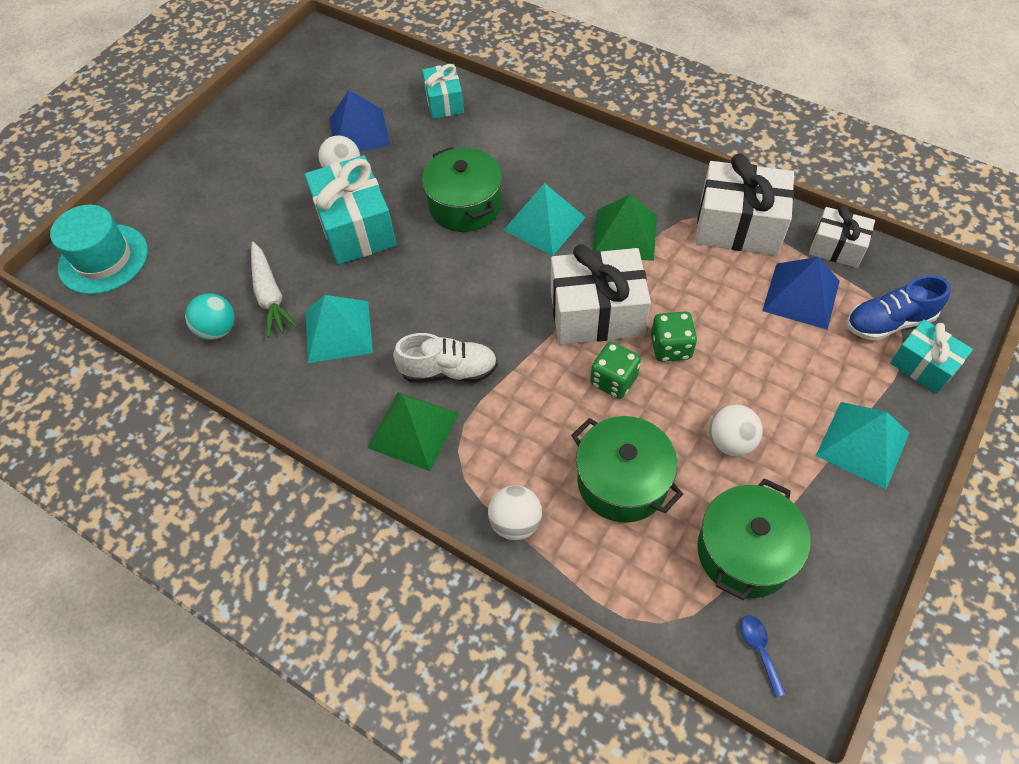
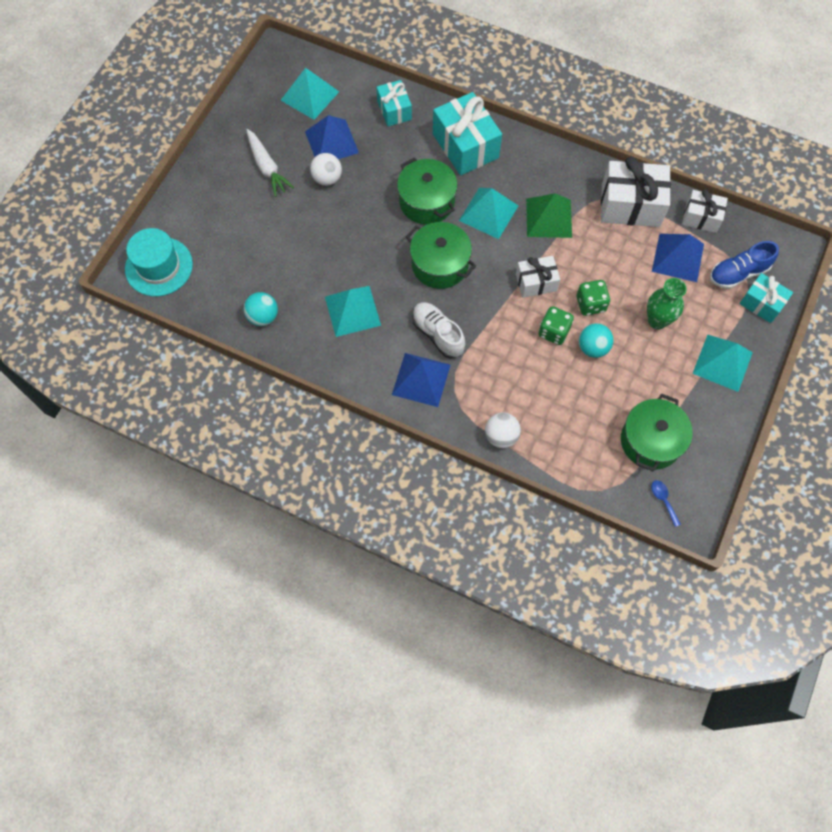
camera: 10 degrees left, 10 degrees up
white carrot [251,242,298,338] -> white carrot moved to [246,129,294,197]
turquoise gift [305,155,397,265] -> turquoise gift moved to [433,92,502,175]
green pyramid [367,392,459,471] -> blue pyramid [392,353,451,407]
white shoe [393,333,498,382] -> white shoe turned 120 degrees counterclockwise [412,302,465,358]
white gift [551,244,651,345] -> white gift [516,256,560,298], size x0.59
green pot [571,416,683,523] -> green pot moved to [406,222,476,289]
white ball [709,404,763,456] -> none
none -> turquoise pyramid [281,68,339,120]
none -> turquoise ball [579,323,614,358]
none -> green vase [647,278,687,329]

